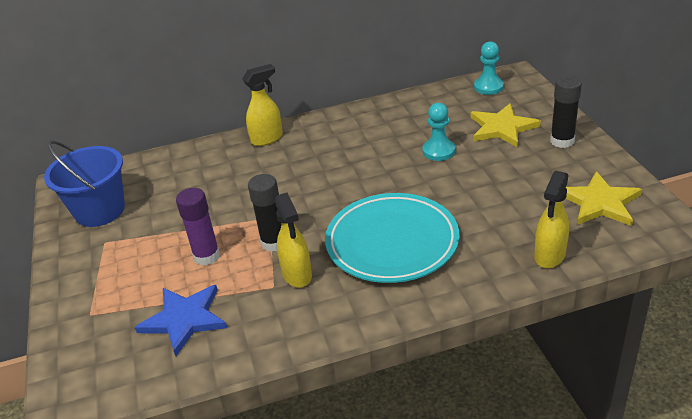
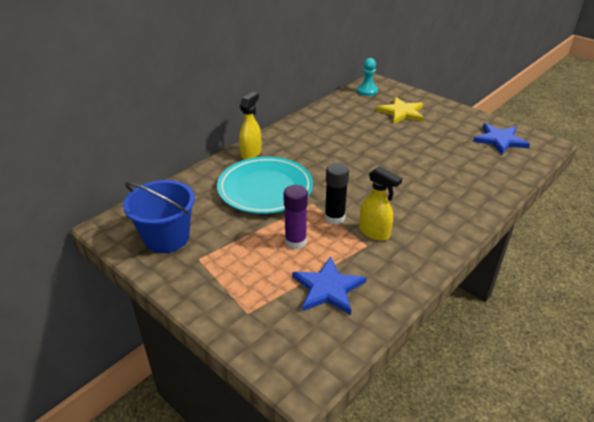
camera: 35 degrees left, 0 degrees up
turquoise plate [325,193,459,283] -> turquoise plate moved to [217,157,313,214]
turquoise pawn [422,103,455,161] -> none
yellow spray bottle [534,171,569,268] -> none
black glue stick [550,75,582,148] -> none
yellow star [566,171,642,226] -> blue star [473,123,530,155]

